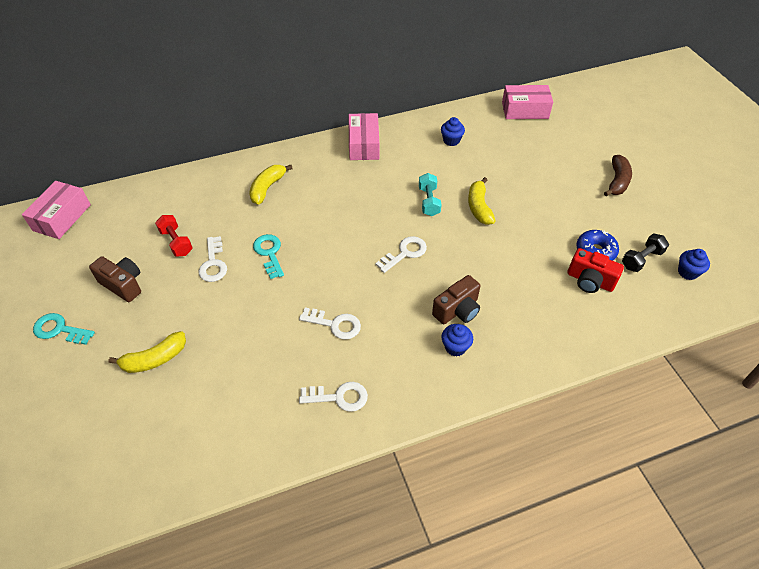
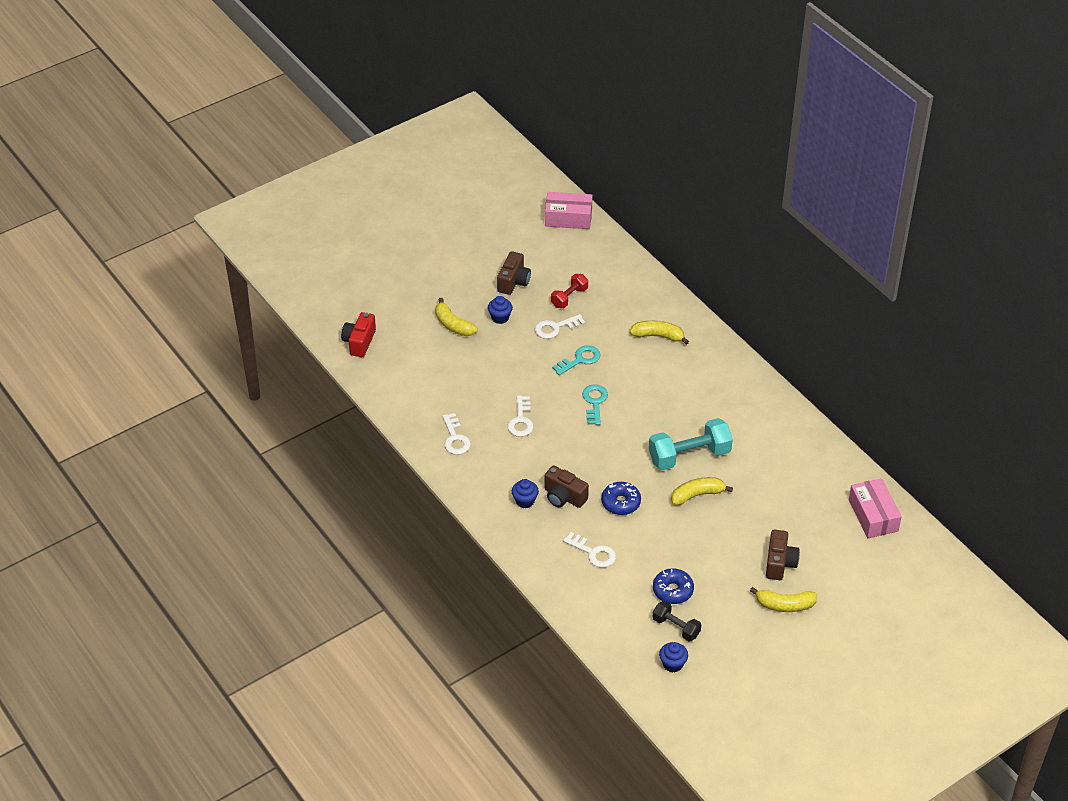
camera: 75 degrees right, 5 degrees down
turquoise key [33,313,95,345] -> turquoise key moved to [582,384,608,425]
pink box [349,113,379,160] -> none
white key [376,236,427,273] -> white key moved to [563,532,616,568]
turquoise dumbbell [419,173,442,216] -> turquoise dumbbell [649,418,733,470], size x1.77
blue cupcake [441,117,465,146] -> blue cupcake moved to [488,296,513,324]
red camera [567,248,624,293] -> red camera moved to [341,312,376,357]
brown banana [604,155,632,196] -> yellow banana [750,587,818,612]
none -> blue donut [601,482,641,515]
none -> brown camera [766,529,800,580]

